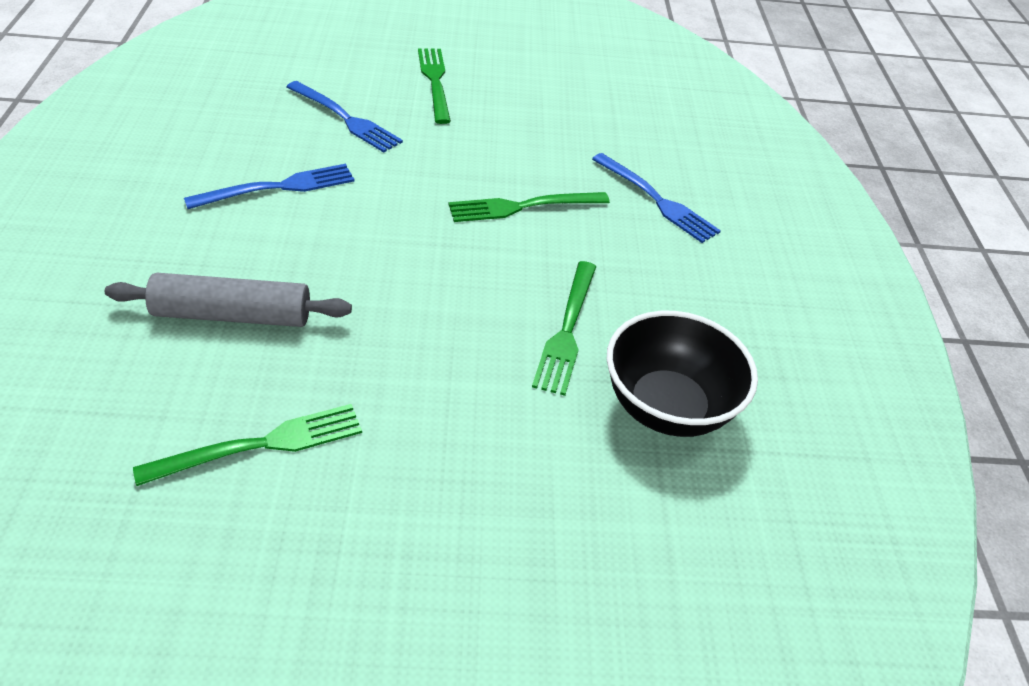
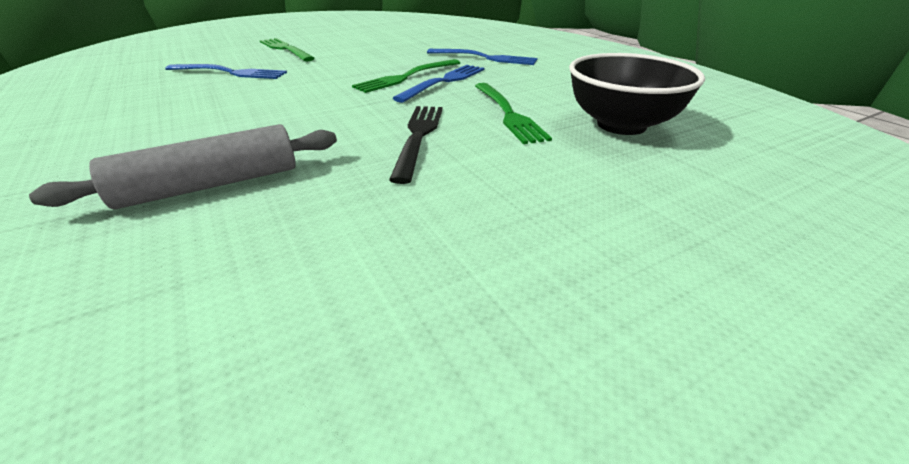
camera: 25 degrees left, 10 degrees down
green fork [133,404,362,486] -> none
blue fork [184,164,355,209] -> blue fork moved to [393,65,484,103]
none -> black fork [389,106,443,184]

